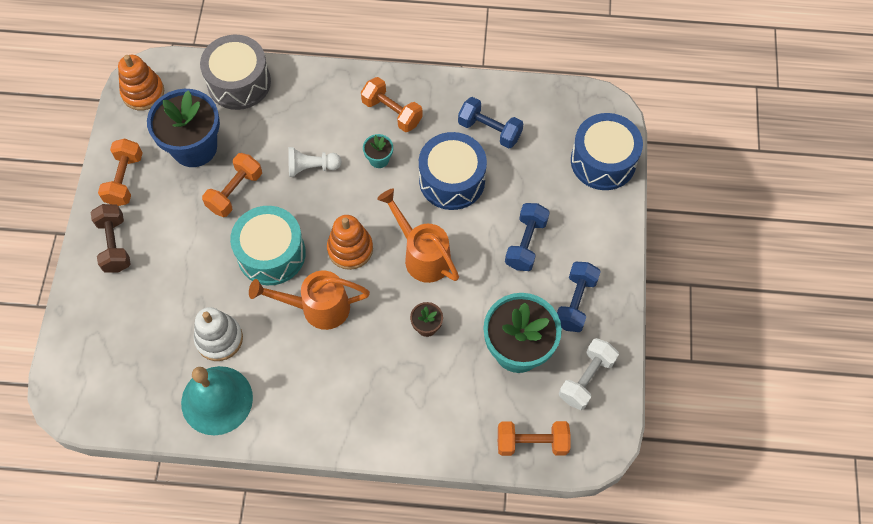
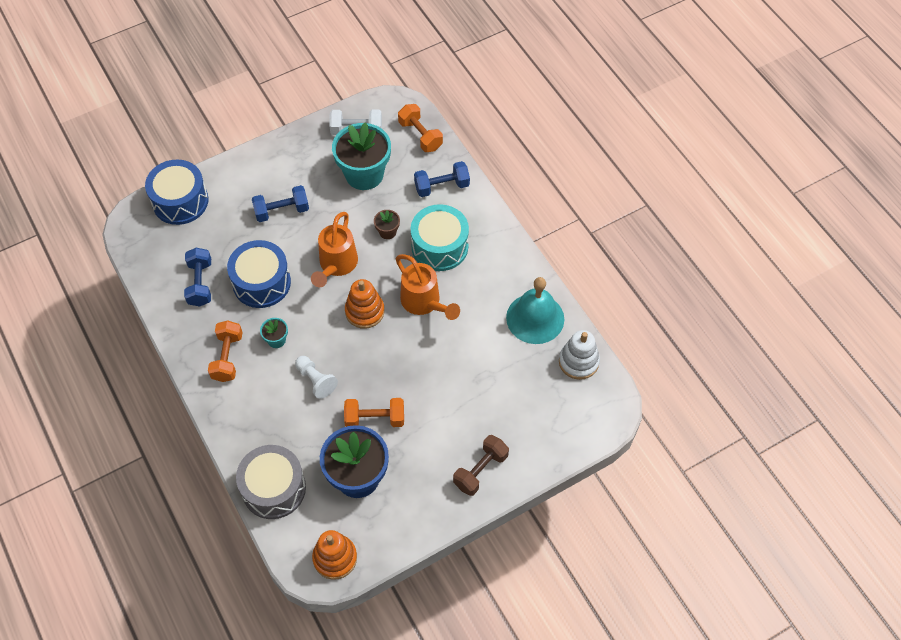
camera: 125 degrees left, 5 degrees down
orange dumbbell [98,139,143,206] -> none
white stacking toy [194,307,243,361] -> white stacking toy moved to [559,330,600,380]
turquoise drum [230,206,306,285] -> turquoise drum moved to [411,204,469,271]
blue dumbbell [557,262,601,332] -> blue dumbbell moved to [414,161,470,197]

